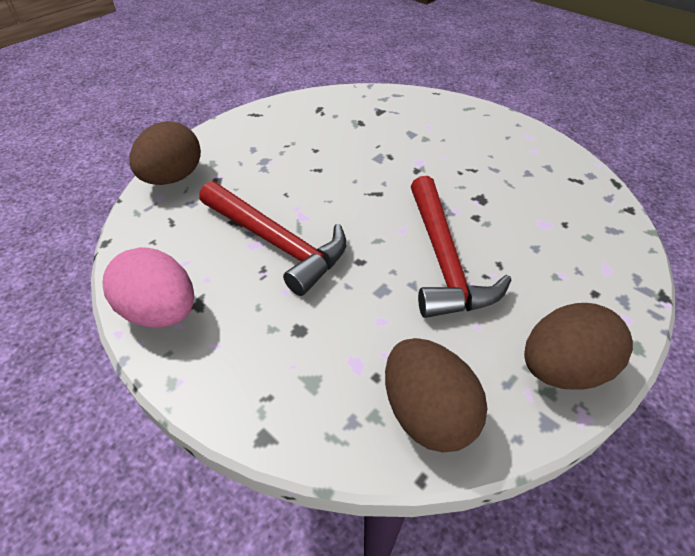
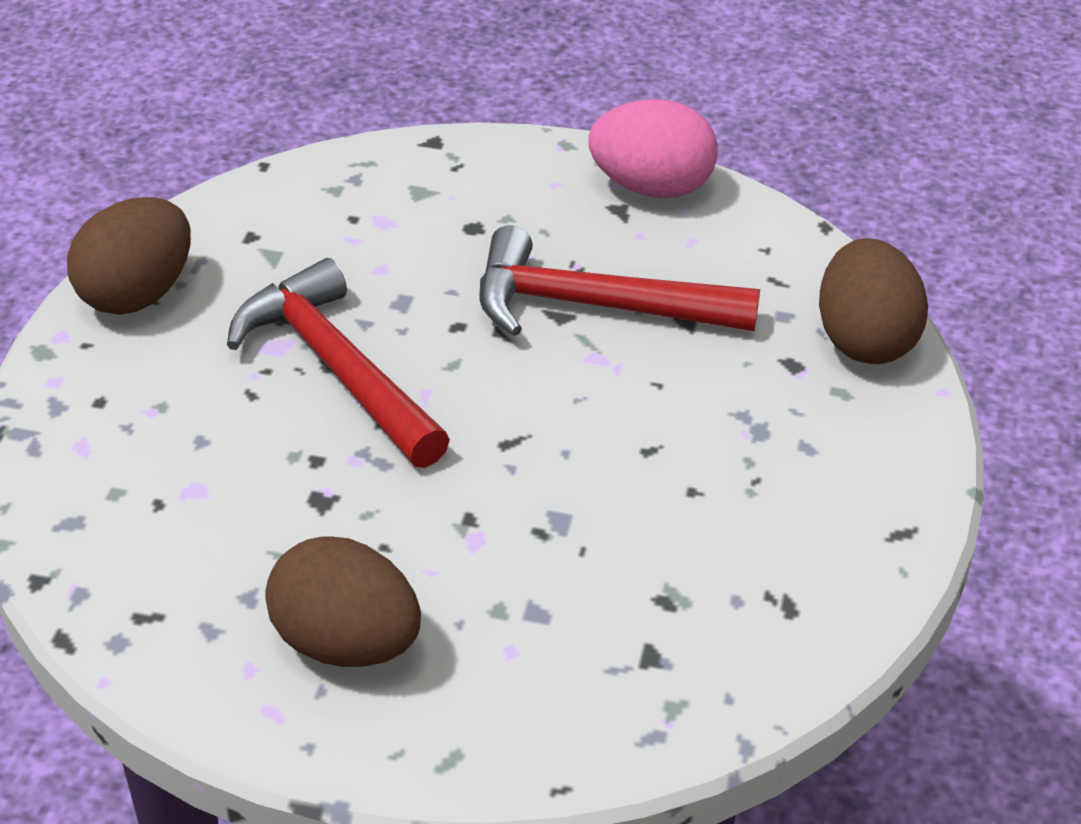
camera: 150 degrees right, 5 degrees down
brown egg [385,338,487,452] -> brown egg moved to [265,536,421,667]

